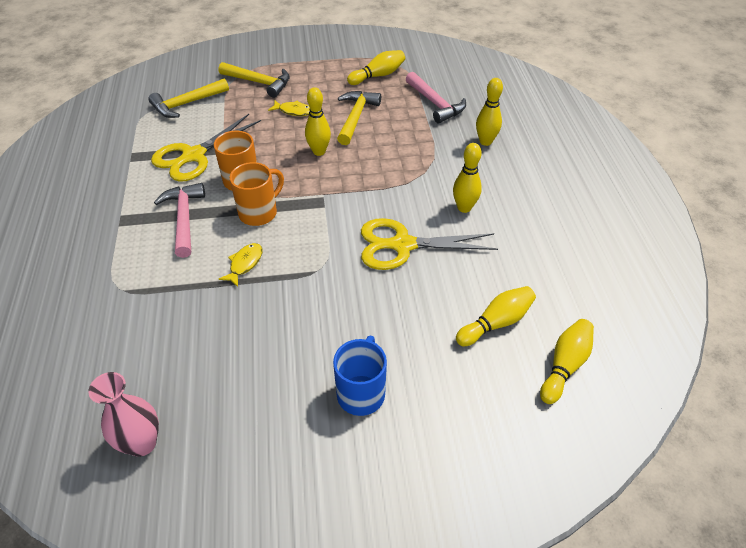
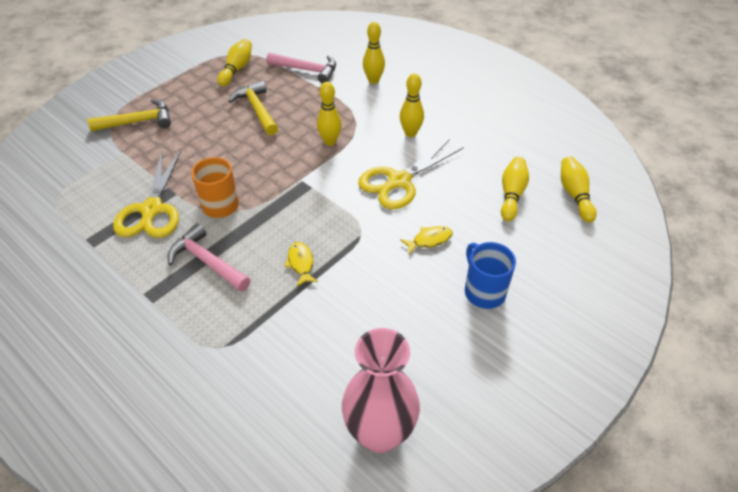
camera: 40 degrees left, 0 degrees up
pink vase [88,372,159,457] -> pink vase [342,328,420,453], size x1.51
yellow hammer [148,78,229,118] -> none
orange mug [230,162,284,226] -> none
yellow fish [268,100,310,116] -> yellow fish moved to [400,226,453,255]
yellow bowling pin [305,87,331,156] -> yellow bowling pin moved to [317,82,342,146]

